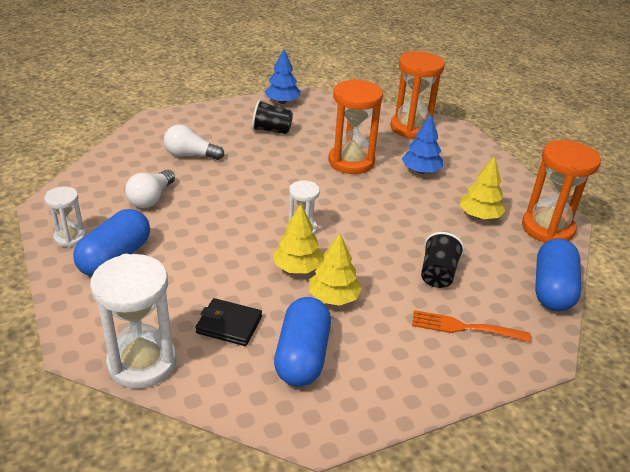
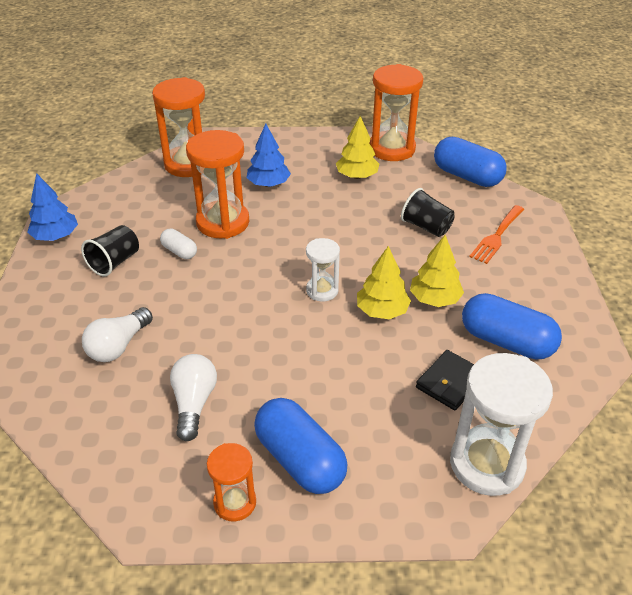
camera: 65 degrees left, 5 degrees up
white hourglass [44,187,86,247] -> orange hourglass [207,443,256,522]
white light bulb [125,170,175,208] -> white light bulb turned 135 degrees counterclockwise [170,354,217,441]
none -> white capsule [160,228,197,259]

